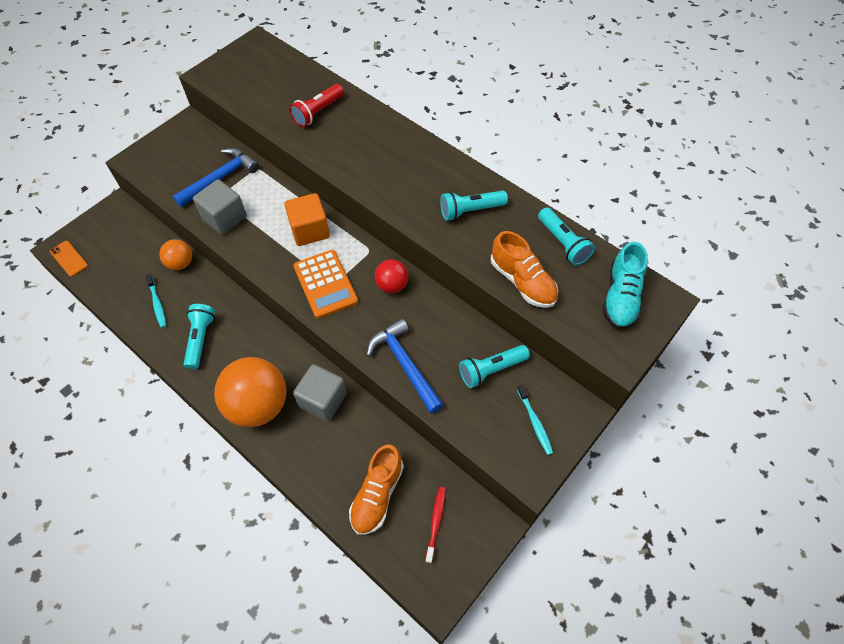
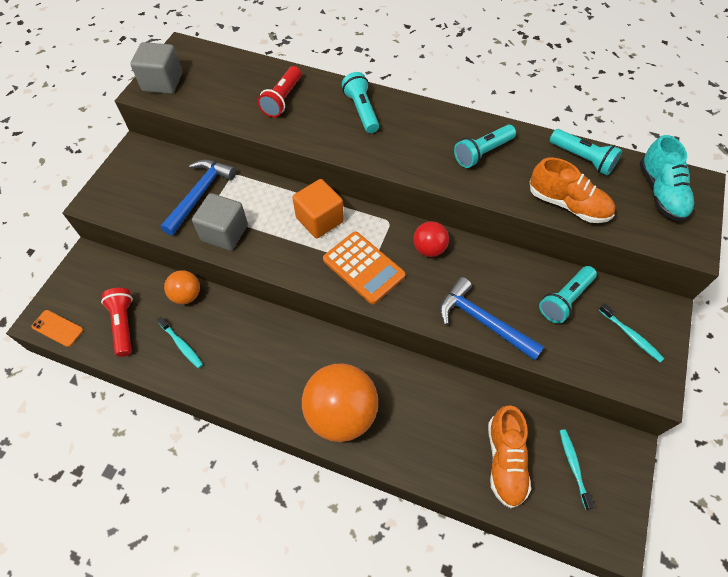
camera: 20 degrees left, 0 degrees up
turquoise flashlight [184,304,215,369] -> turquoise flashlight moved to [342,72,379,133]
grey cube [293,364,347,422] -> grey cube moved to [130,42,182,94]
red toothbrush [425,487,446,563] -> turquoise toothbrush [560,429,595,510]
none -> red flashlight [101,288,133,357]

